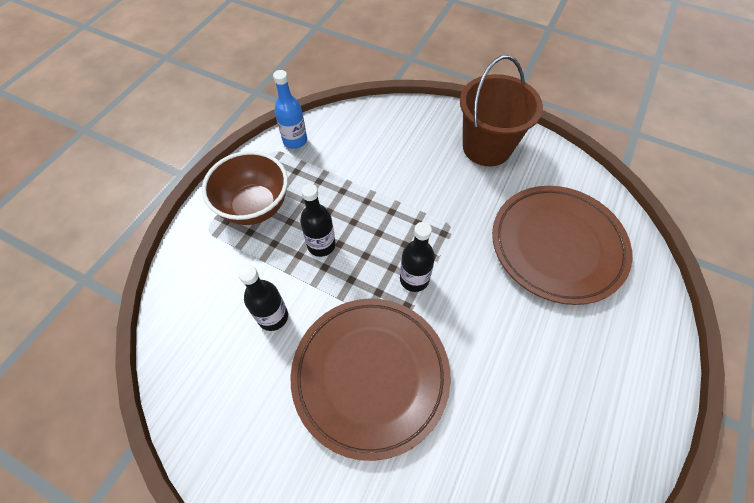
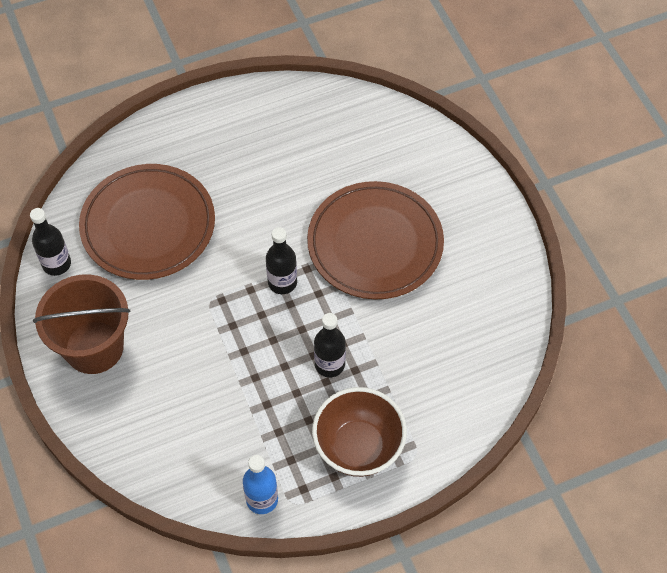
camera: 140 degrees left, 0 degrees up
black bottle [238,265,288,331] -> black bottle moved to [30,208,71,276]

